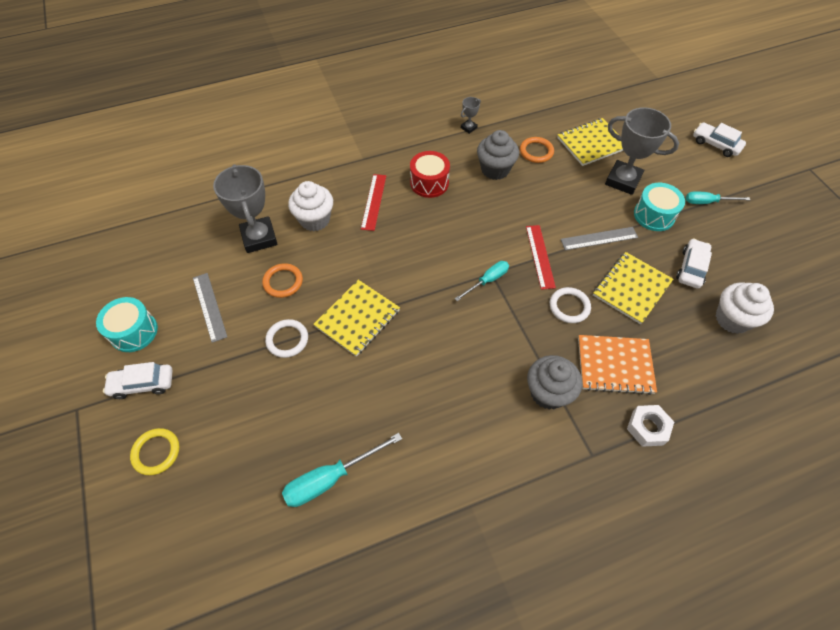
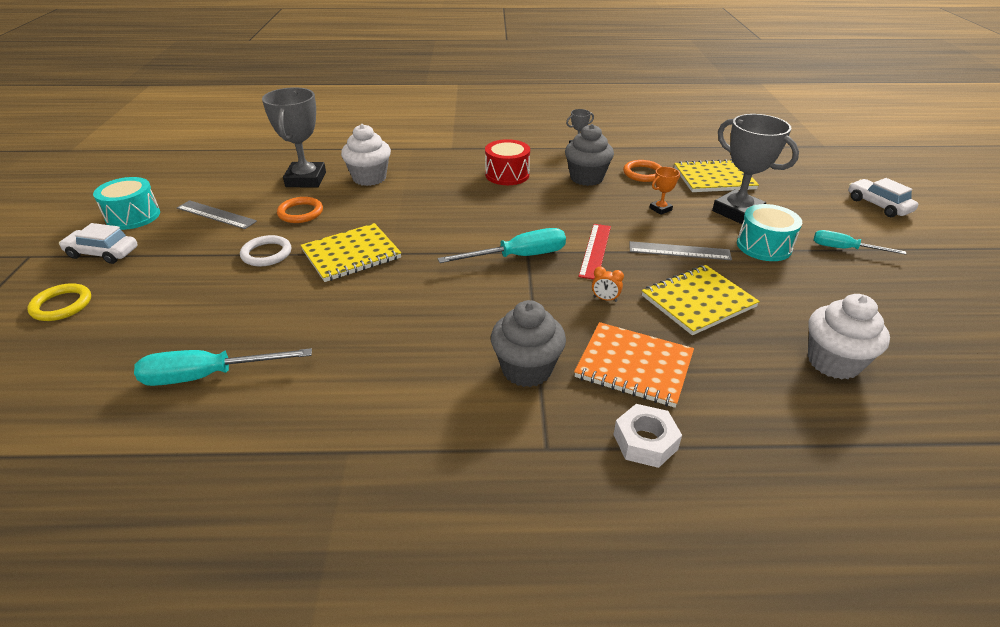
camera: 20 degrees right, 20 degrees down
grey ruler [193,273,227,343] -> grey ruler turned 60 degrees counterclockwise [177,200,257,229]
red ruler [361,174,386,231] -> none
turquoise screwdriver [454,261,509,301] -> turquoise screwdriver [438,228,566,263], size x1.54
white ring [550,287,591,323] -> orange clock [592,267,624,302]
white car [676,238,712,289] -> none
none -> orange trophy [649,167,680,215]

